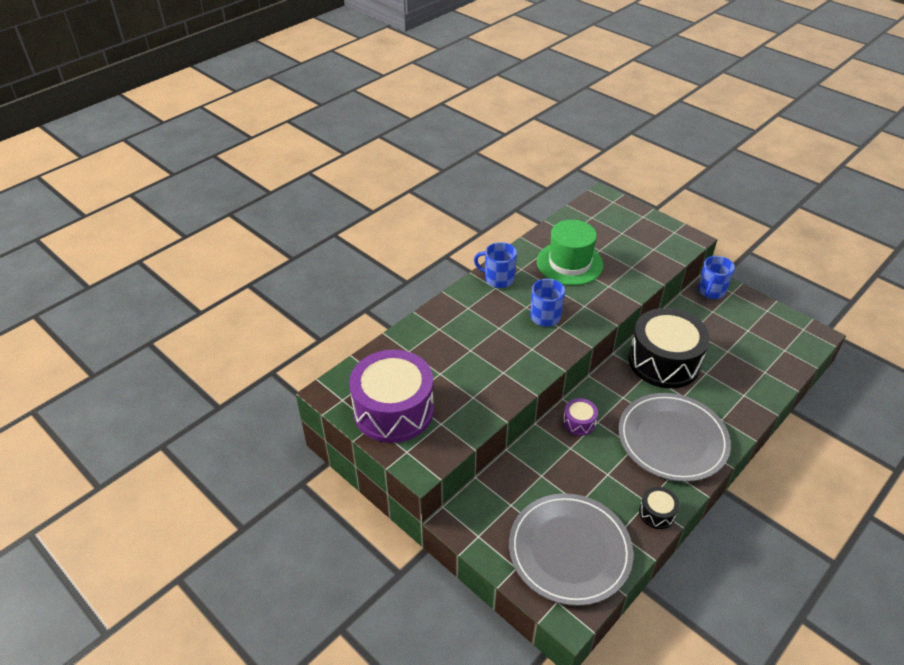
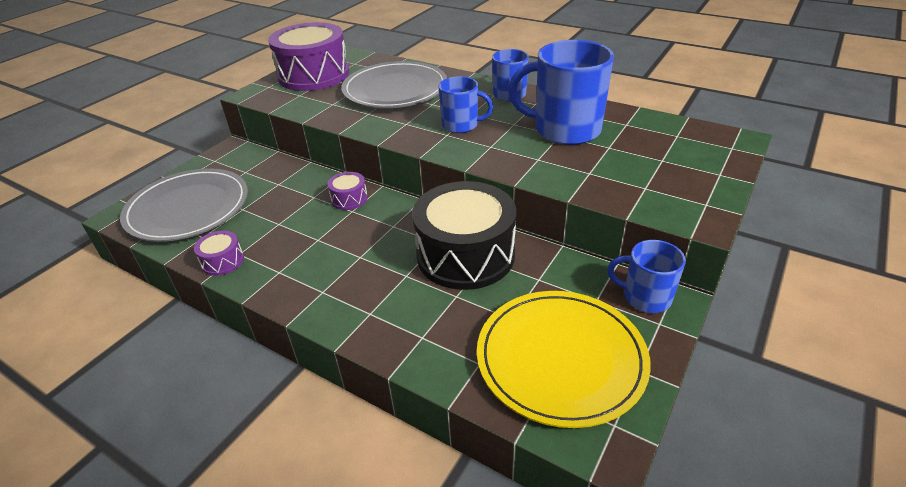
camera: 80 degrees right, 5 degrees down
green hat [537,220,603,285] -> blue mug [508,40,614,145]
grey plate [618,393,731,482] -> grey plate moved to [341,61,447,108]
black drum [639,487,679,529] -> purple drum [194,230,244,276]
none -> yellow plate [477,291,651,428]

